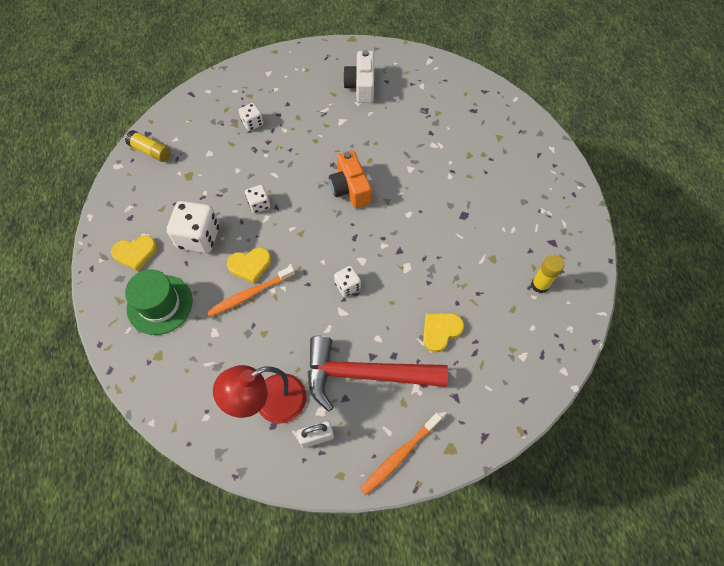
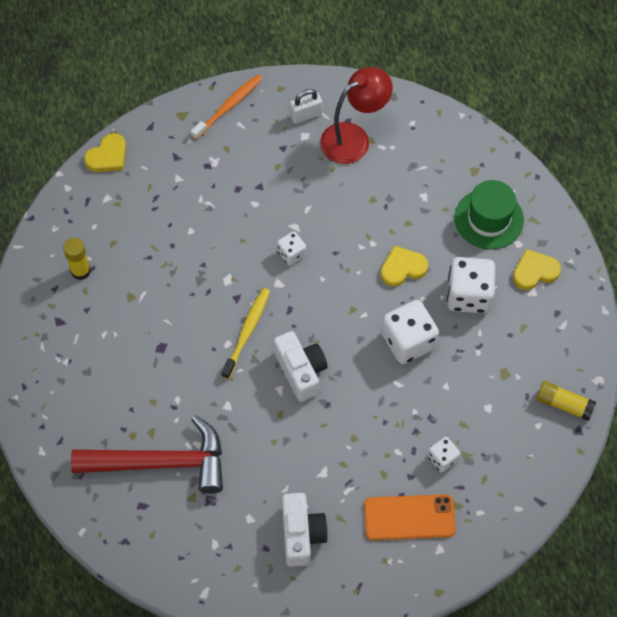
camera: 175 degrees right, 0 degrees up
orange toothbrush [207,266,295,317] -> none
white dice [245,185,270,213] -> white dice [381,300,439,364], size x1.87
red hammer [308,336,448,412] -> red hammer moved to [71,416,223,494]
orange camera [329,150,371,209] -> white camera [274,331,327,402]
yellow heart [423,313,464,352] -> yellow heart moved to [84,133,126,172]
none -> yellow toothbrush [221,288,270,379]
none -> orange phone [364,494,456,540]

